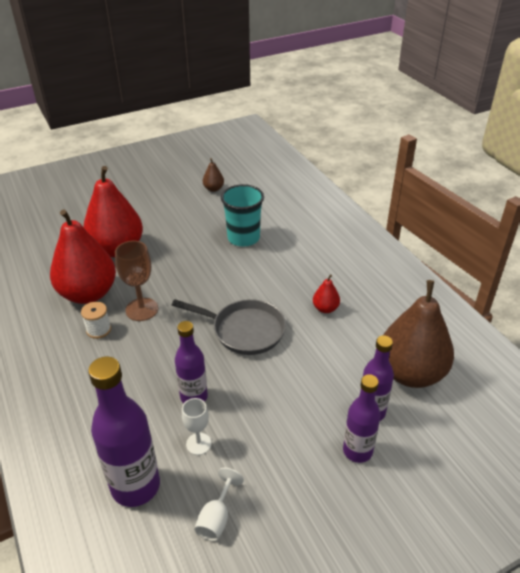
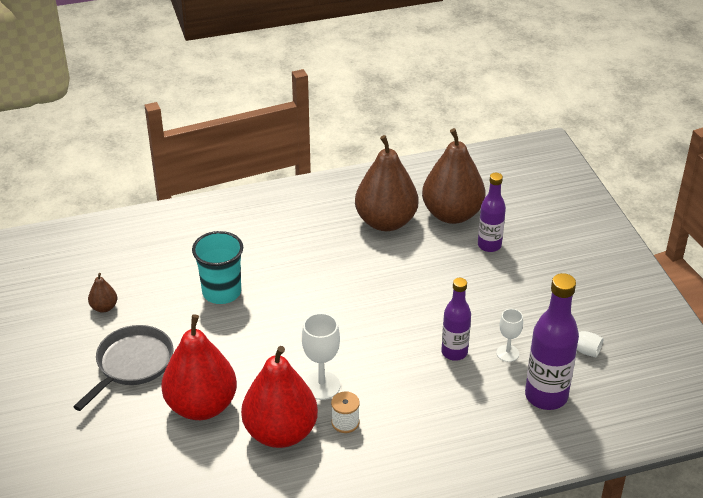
camera: 80 degrees left, 0 degrees up
brown goblet [115,241,158,321] -> white goblet [302,313,340,400]
grey pan [172,299,286,355] -> grey pan moved to [73,325,173,411]
red pear [313,274,340,313] -> none
purple bottle [343,374,380,463] -> none
none -> brown pear [355,135,418,231]

